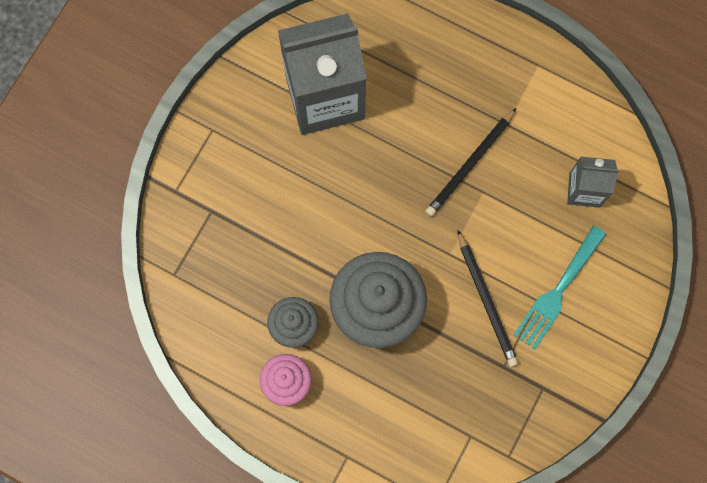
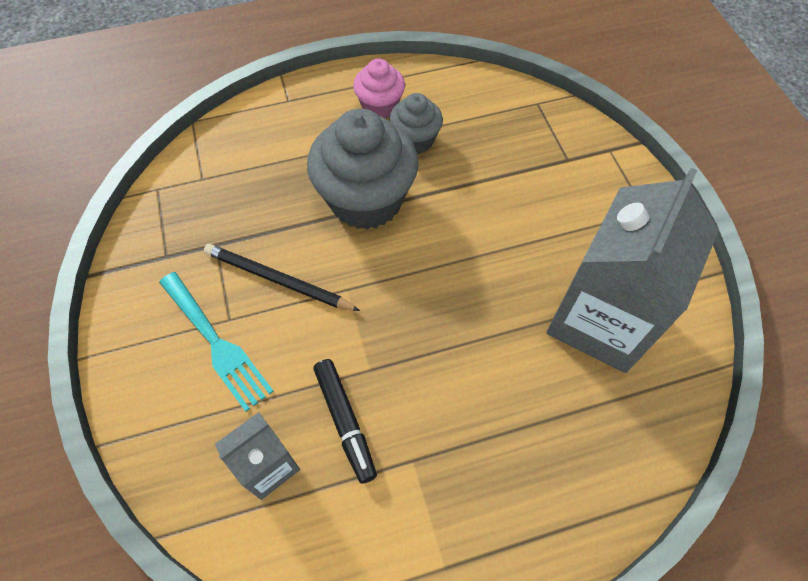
camera: 135 degrees right, 15 degrees down
black pencil [425,108,516,217] -> none
turquoise fork [513,226,606,349] -> turquoise fork turned 150 degrees clockwise [159,272,274,412]
none -> black marker [313,359,377,484]

